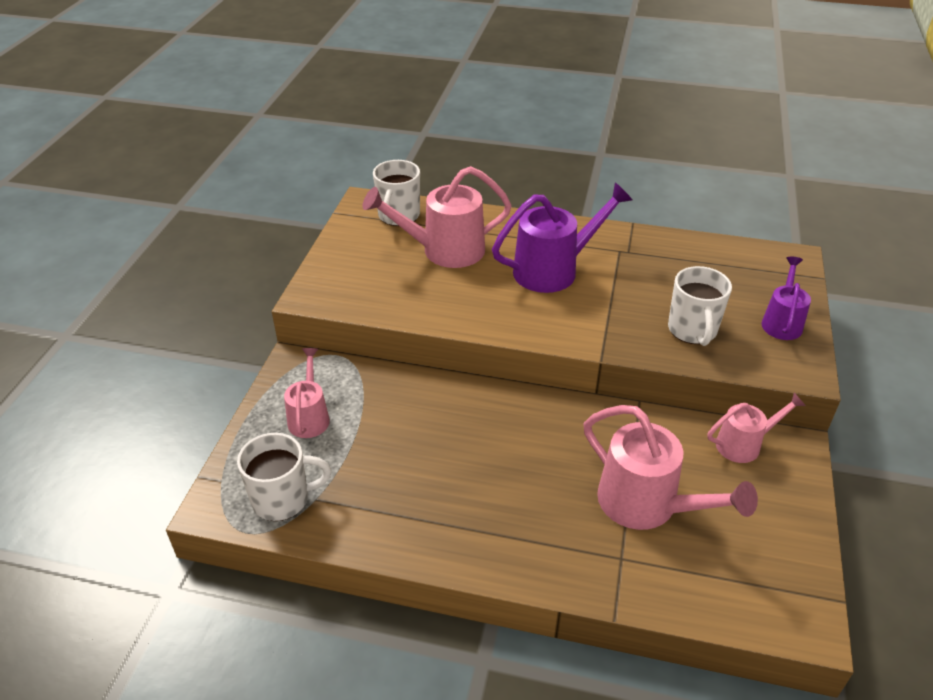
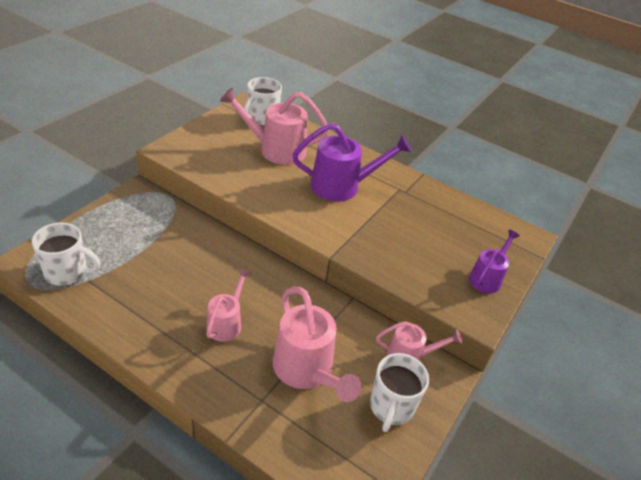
camera: 15 degrees right, 0 degrees up
pink watering can [284,348,330,438] -> pink watering can moved to [206,268,251,342]
white mug [668,266,732,346] -> white mug moved to [370,353,429,432]

